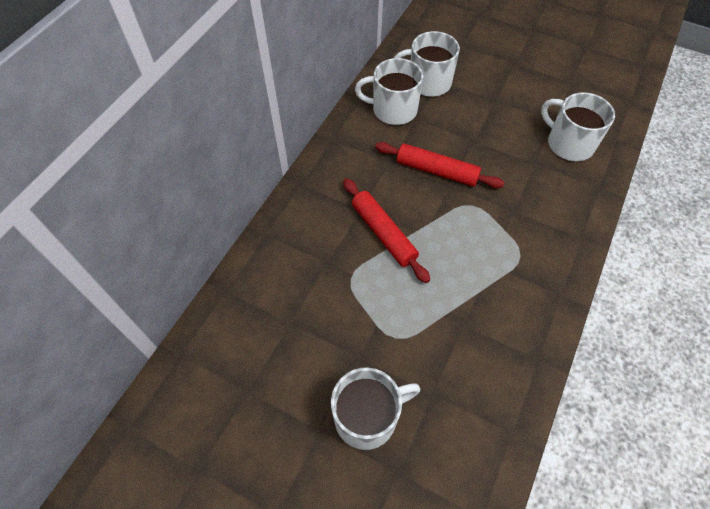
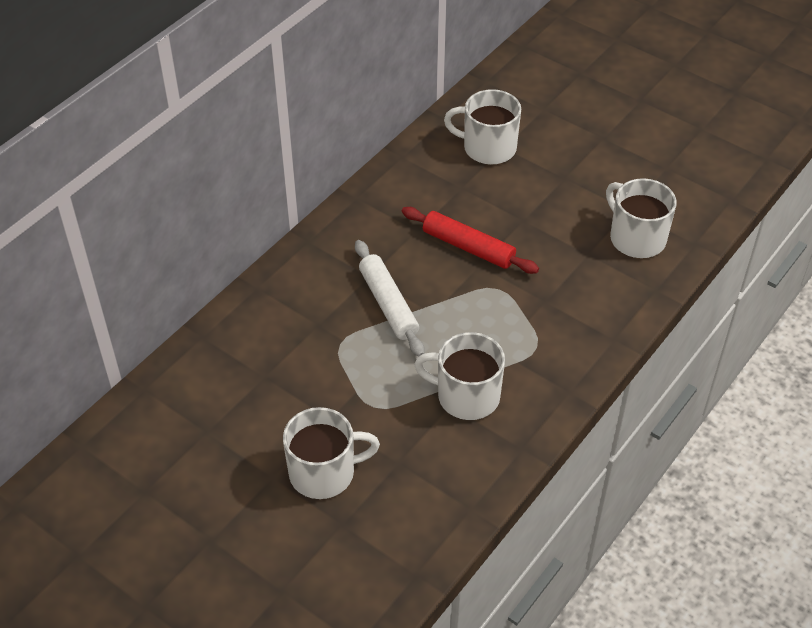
camera: 10 degrees right, 10 degrees down
red rolling pin [343,178,430,283] -> white rolling pin [355,240,425,357]
white mug [355,58,423,125] -> white mug moved to [414,332,505,420]

